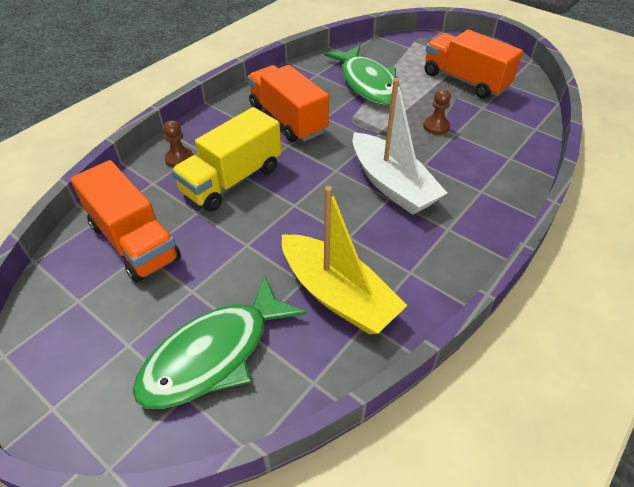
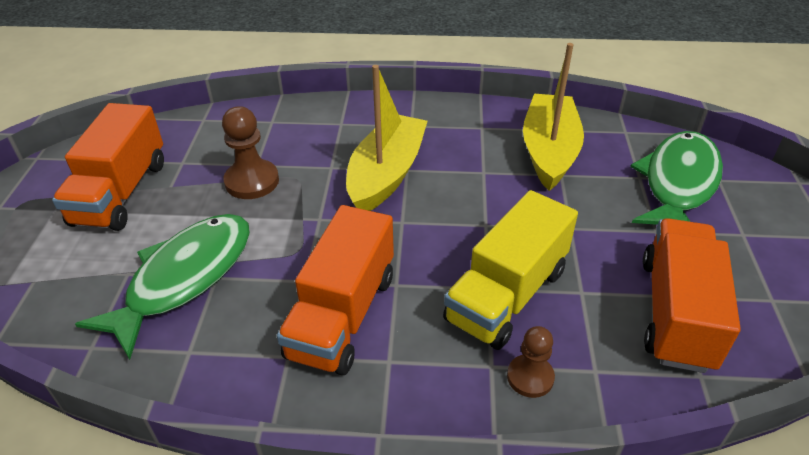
camera: 125 degrees left, 5 degrees down
green fish [132,275,306,409] -> green fish turned 75 degrees counterclockwise [630,131,723,225]
yellow truck [171,107,282,212] -> yellow truck turned 120 degrees clockwise [443,190,578,350]
white boat [353,78,447,215] -> yellow boat [346,65,428,211]
brown pawn [423,89,451,135] -> brown pawn [222,106,279,199], size x1.55

